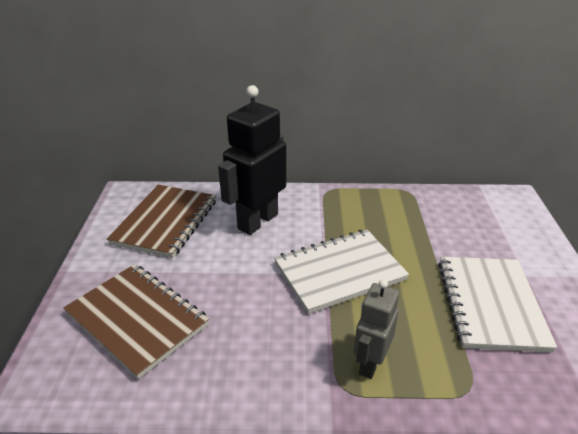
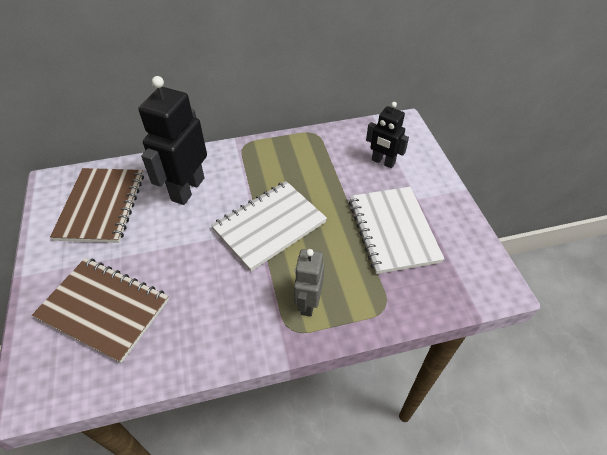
camera: 15 degrees left, 15 degrees up
none -> black robot [366,102,409,168]

